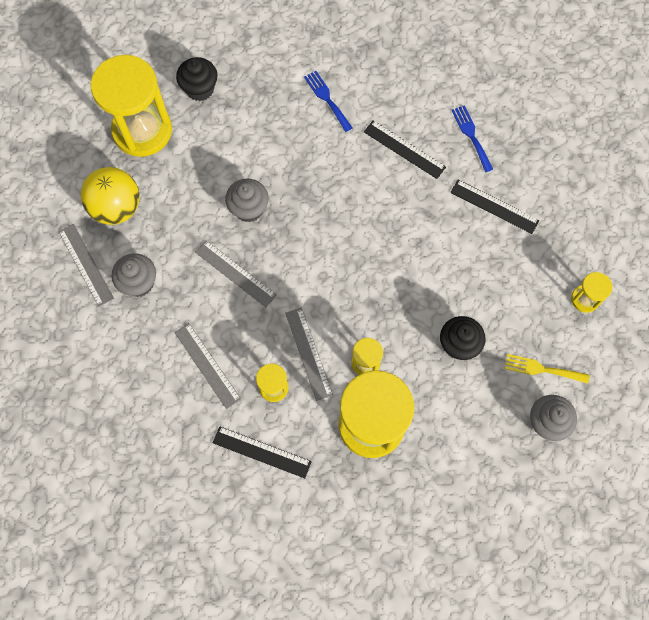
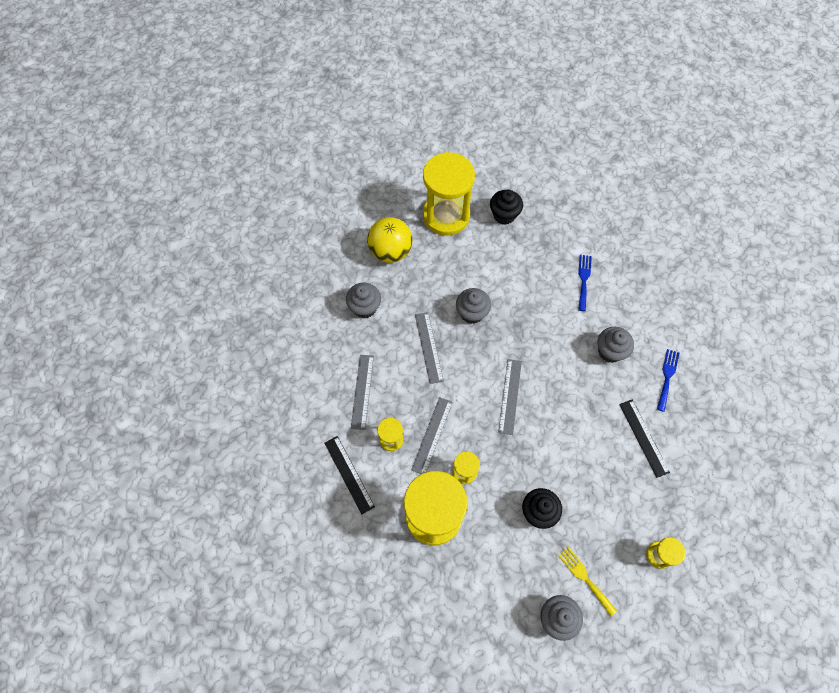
camera: 40 degrees right, 5 degrees down
grey ruler [58,224,114,307] -> grey ruler moved to [498,359,522,435]
black ruler [364,121,446,179] -> grey cupcake [598,327,634,363]

